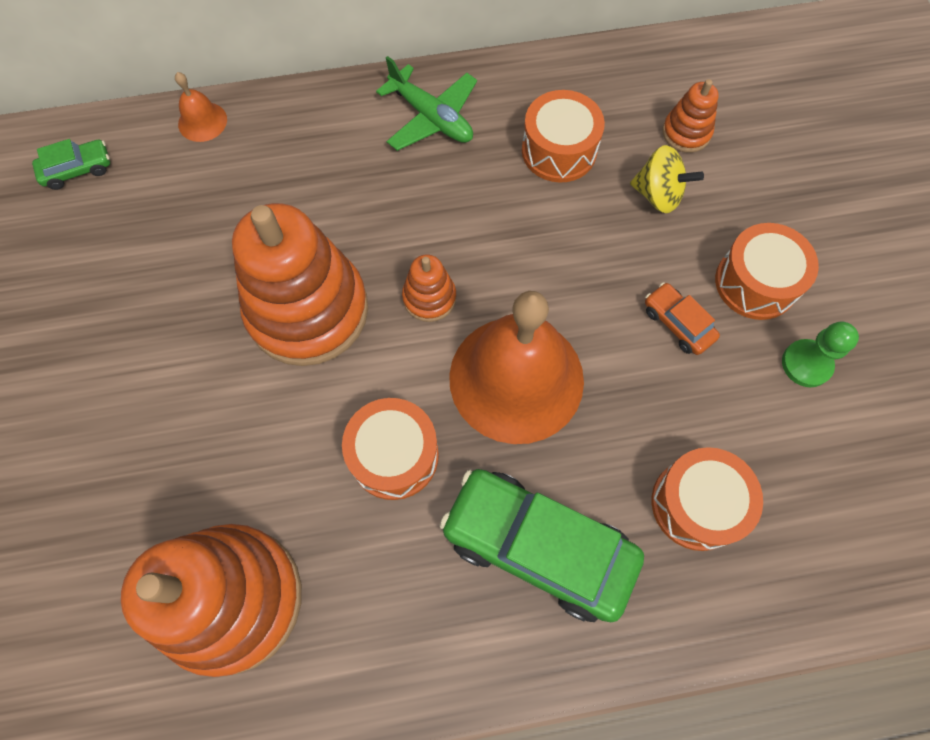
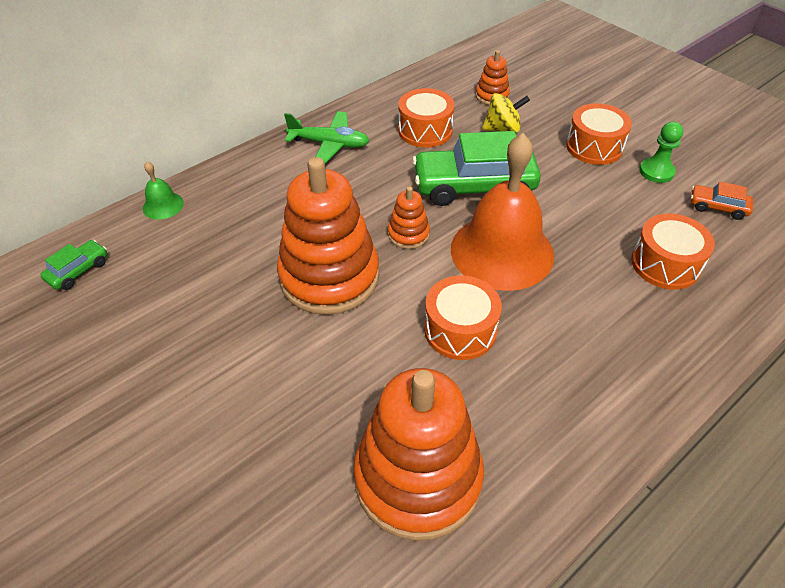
camera: 30 degrees left, 20 degrees down
orange bell [175,72,227,142] -> green bell [143,162,184,220]
green car [440,469,644,622] -> green car moved to [412,131,541,206]
orange car [645,282,720,355] -> orange car moved to [691,181,753,220]

